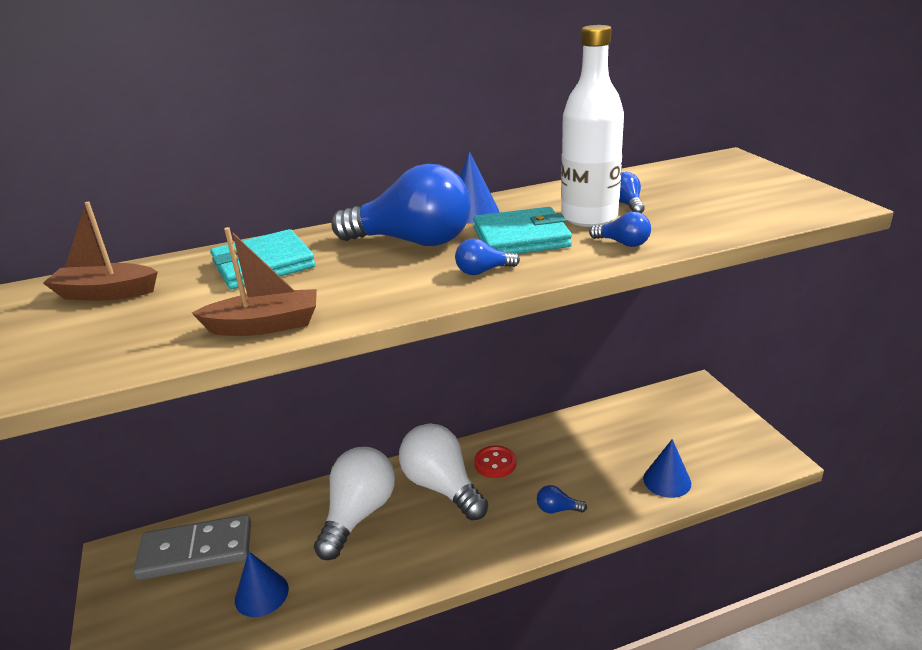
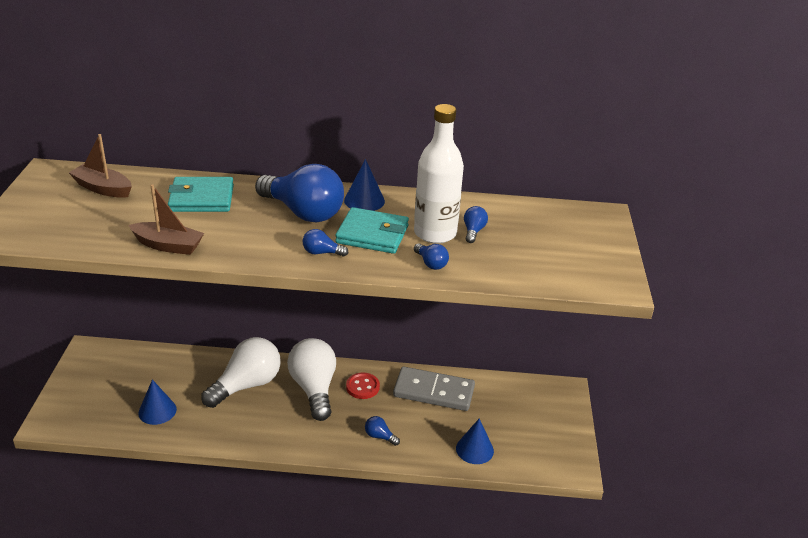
camera: 20 degrees right, 5 degrees up
grey domino [133,514,251,580] -> grey domino moved to [393,367,475,411]

